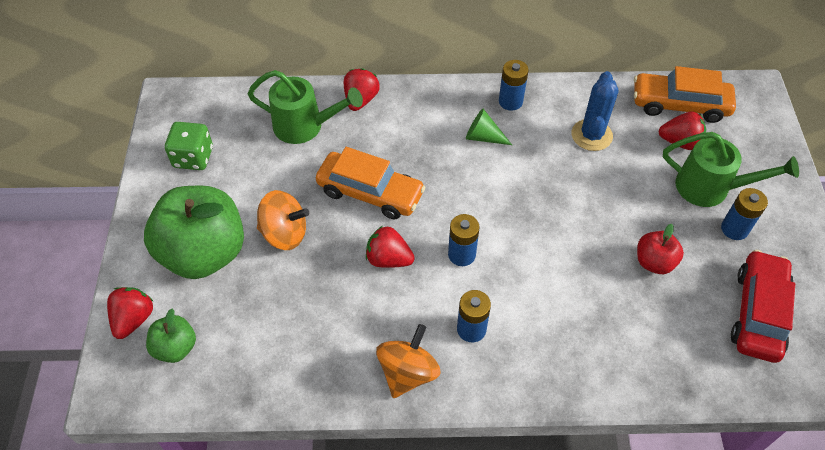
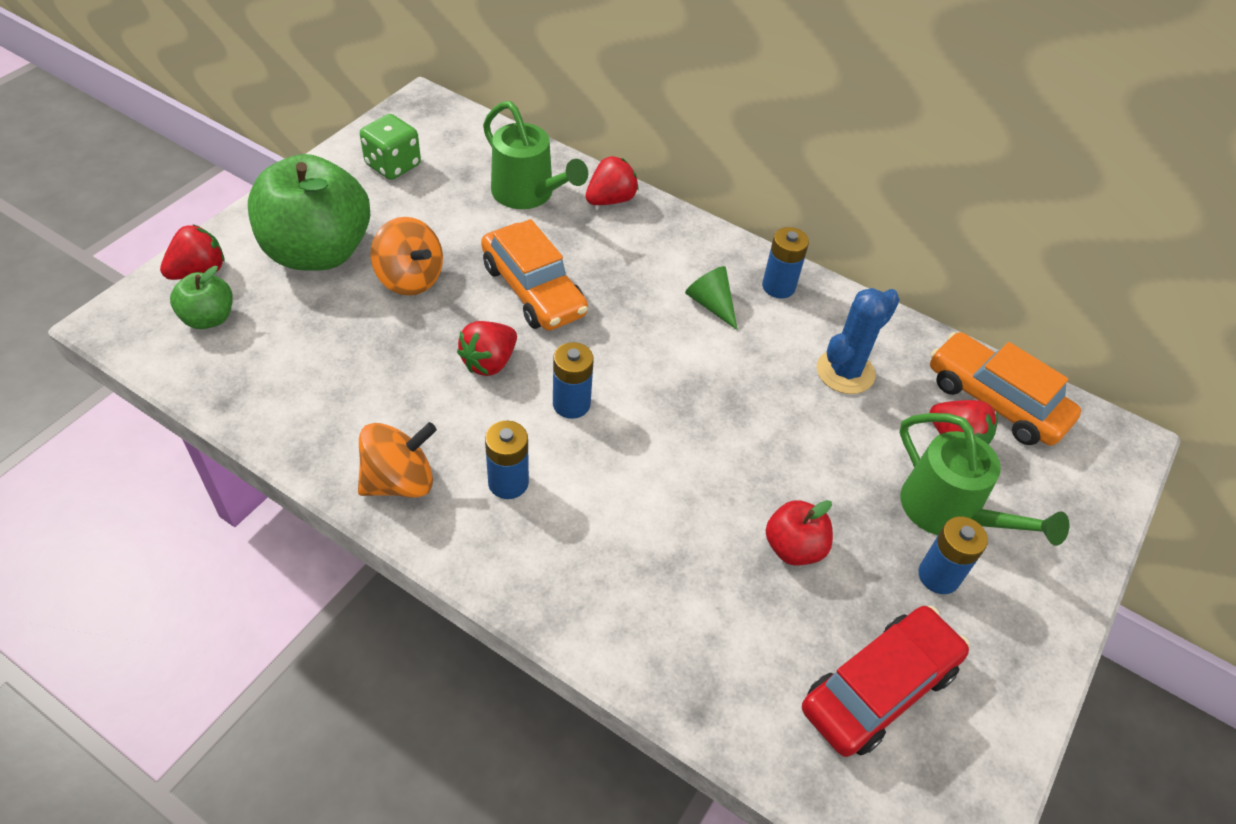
camera: 30 degrees right, 5 degrees down
red strawberry [366,226,415,268] -> red strawberry turned 105 degrees counterclockwise [457,321,517,376]

